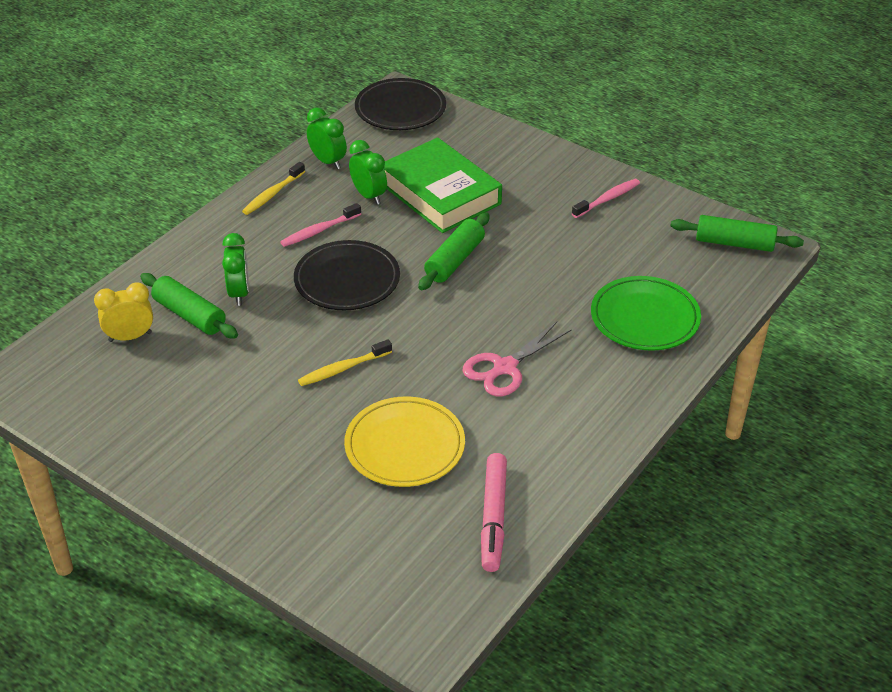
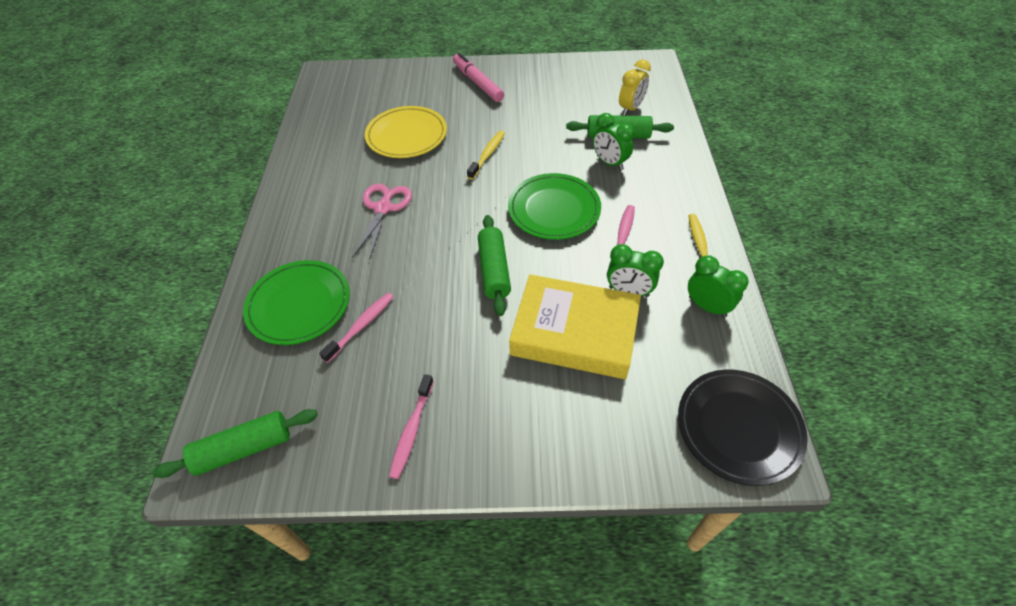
camera: 145 degrees right, 10 degrees up
black plate [294,240,400,310] -> green plate [508,173,601,240]
green clock [307,107,347,169] -> green clock turned 150 degrees counterclockwise [688,255,749,317]
green book [384,137,502,233] -> yellow book [509,274,641,379]
pink marker [481,453,507,572] -> pink marker moved to [453,53,504,102]
none -> pink toothbrush [319,293,394,363]

